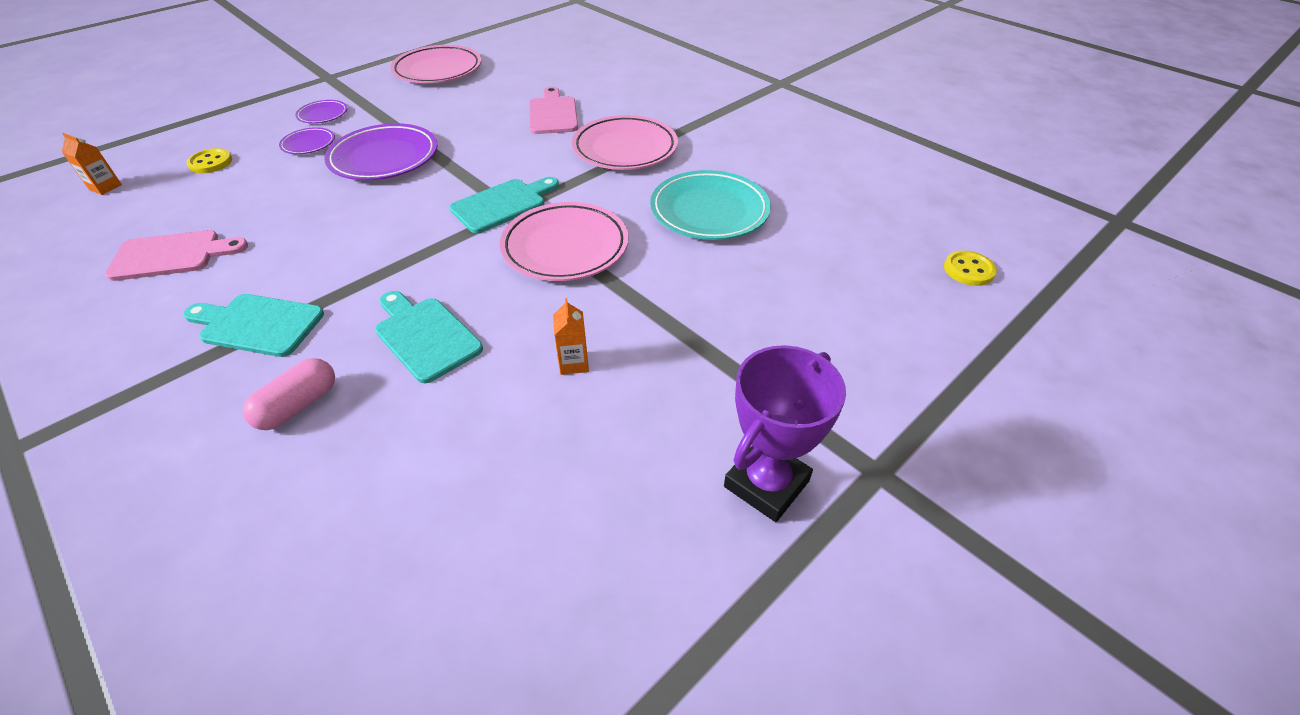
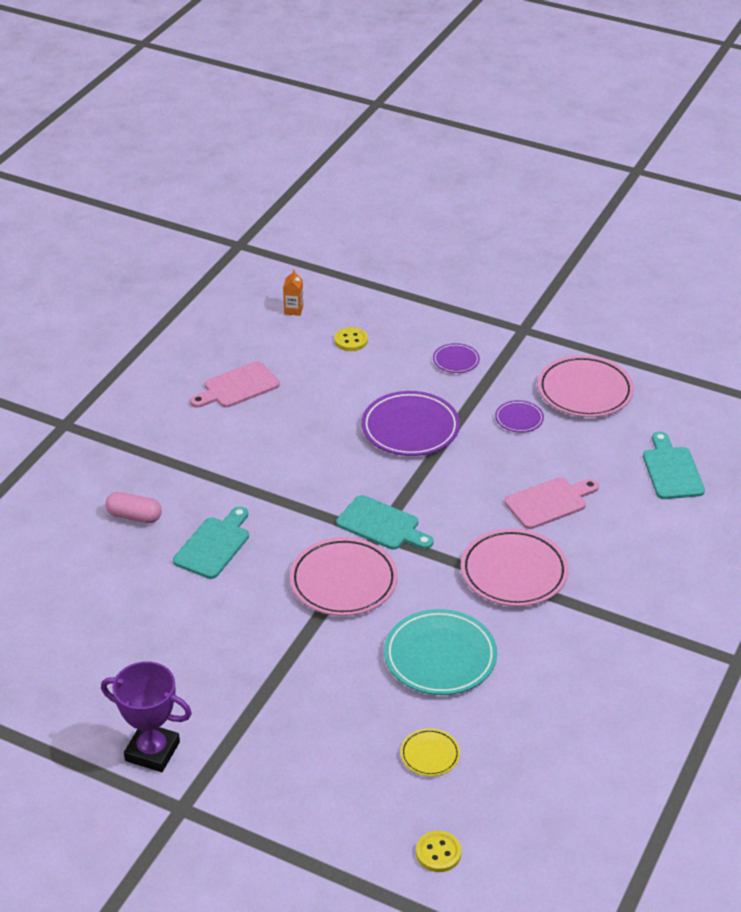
camera: 70 degrees right, 5 degrees down
pink cutting board [105,230,248,281] -> pink cutting board turned 90 degrees clockwise [190,361,280,408]
turquoise cutting board [183,294,324,357] -> turquoise cutting board moved to [643,432,705,499]
purple plate [279,127,335,154] -> purple plate moved to [495,400,544,433]
orange carton [553,298,589,375] -> none
none -> yellow plate [400,728,460,776]

